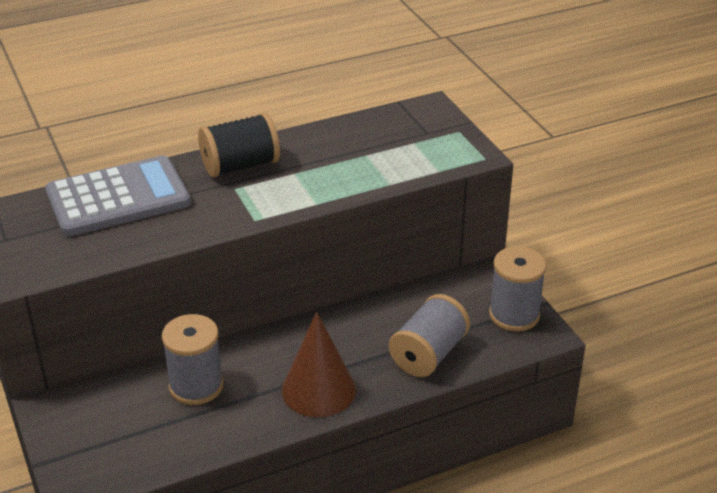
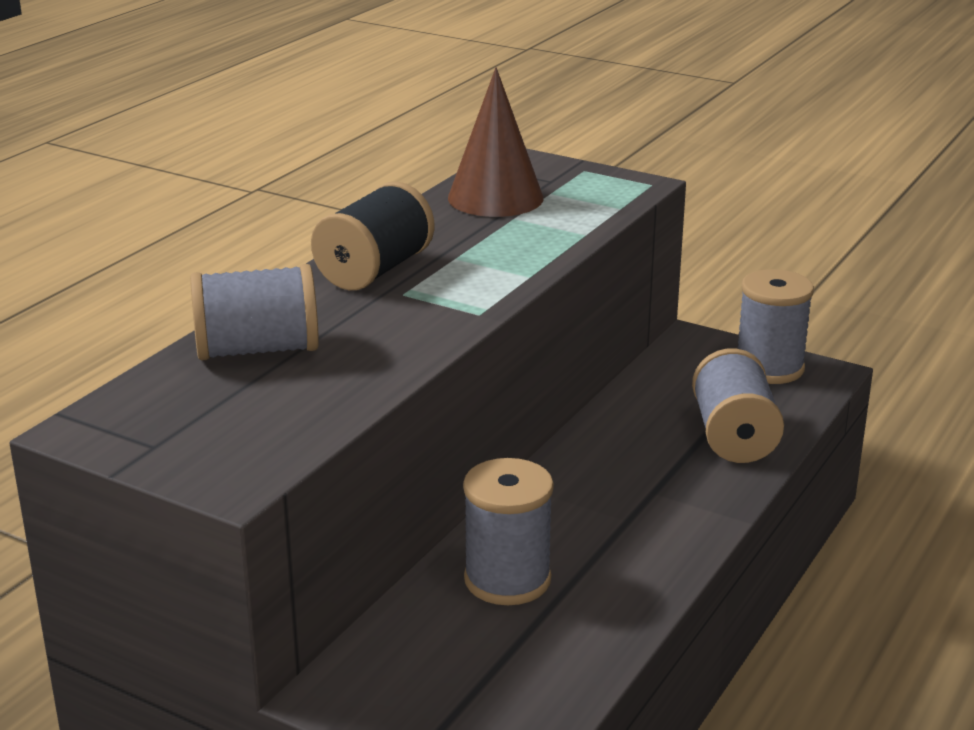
camera: 35 degrees left, 10 degrees down
grey calculator [45,156,191,237] -> grey spool [190,264,319,360]
brown cone [282,312,356,417] -> brown cone moved to [448,67,543,217]

